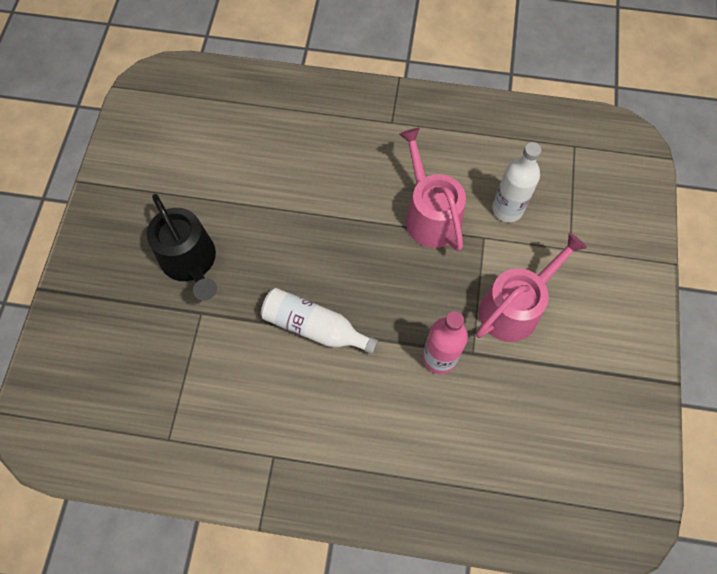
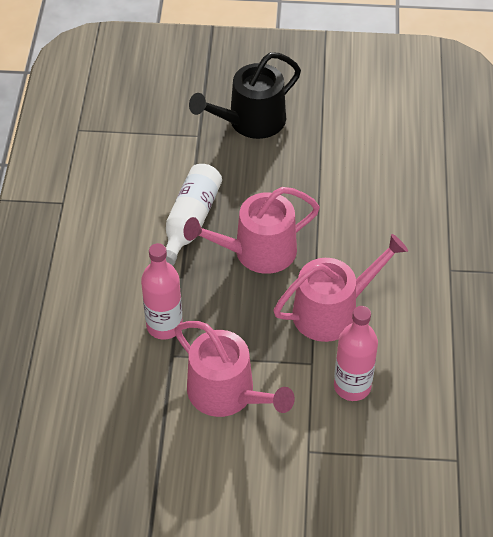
camera: 85 degrees right, 15 degrees down
white bottle [492,142,542,222] -> pink bottle [334,306,378,401]
none -> pink watering can [183,187,320,274]

